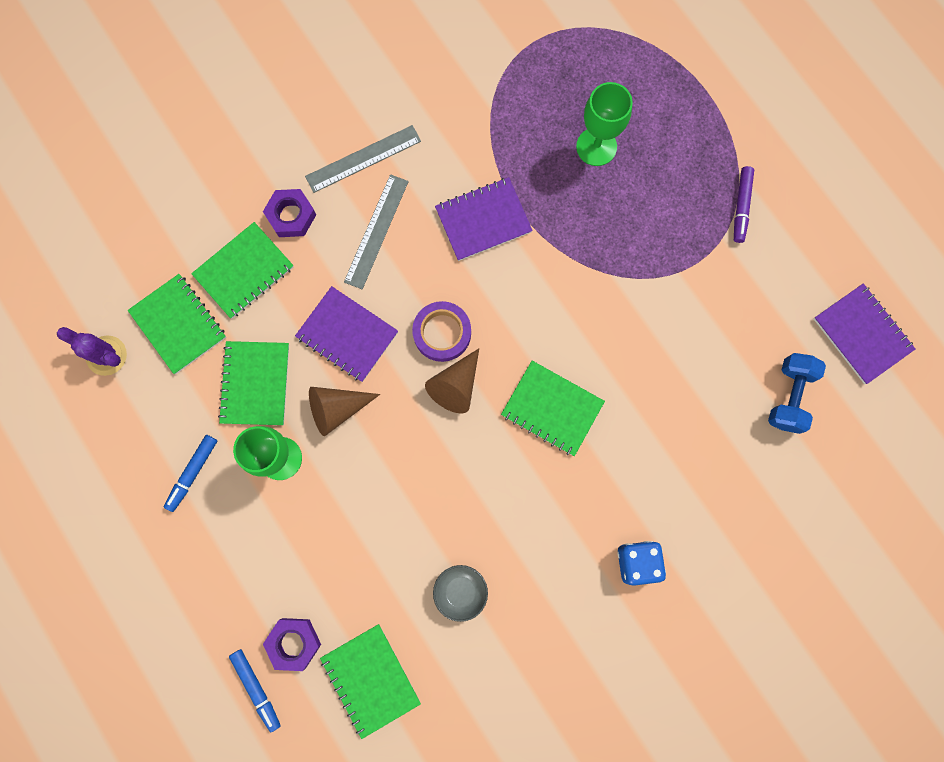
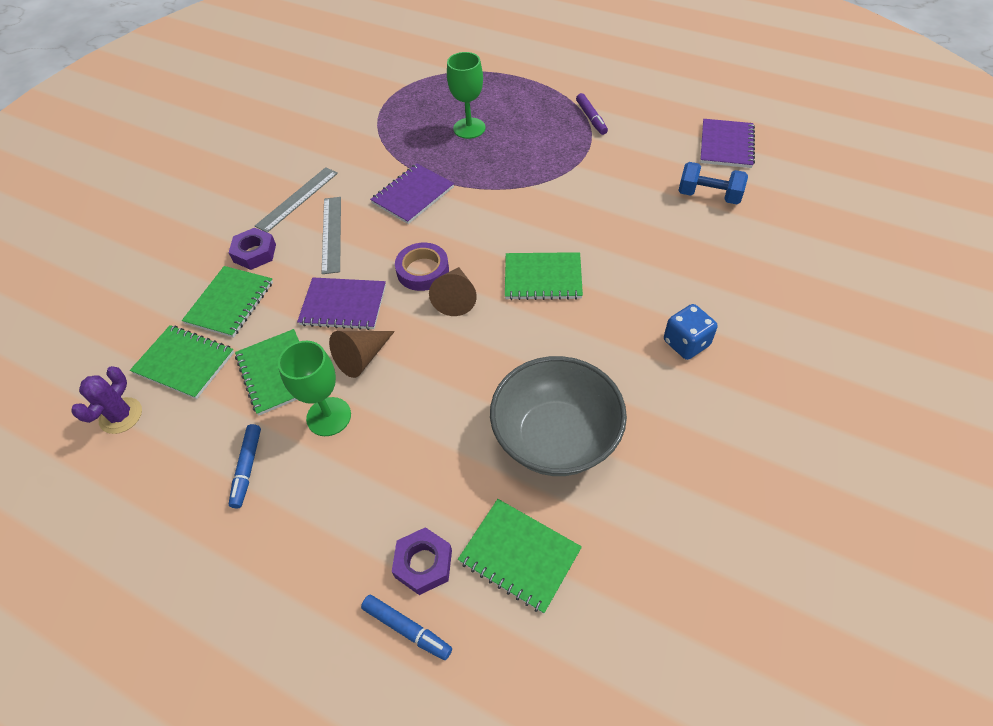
camera: 25 degrees left, 25 degrees down
purple cactus [57,327,127,376] -> purple cactus turned 75 degrees counterclockwise [71,366,142,434]
grey bowl [433,565,488,622] -> grey bowl [490,356,627,476], size x2.31
blue dumbbell [768,353,826,434] -> blue dumbbell turned 60 degrees counterclockwise [678,162,748,204]
purple notebook [814,283,915,384] -> purple notebook turned 75 degrees clockwise [700,119,755,168]

